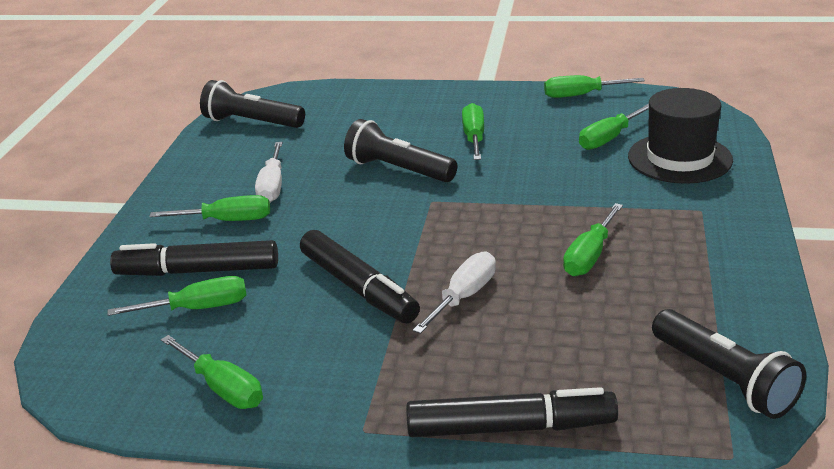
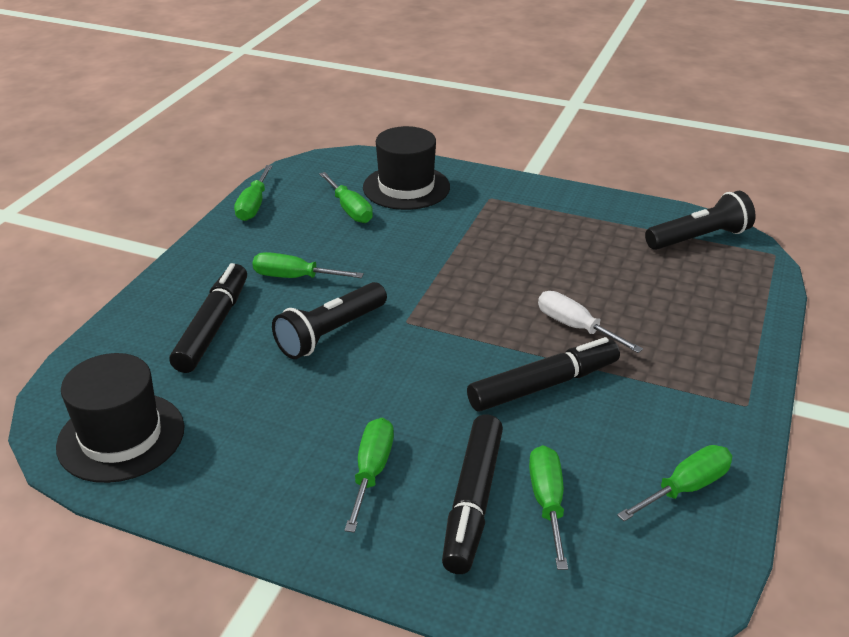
camera: 80 degrees left, 5 degrees up
black flashlight [200,80,305,128] -> black hat [56,353,185,483]
white screwdriver [255,142,283,203] -> none
black marker [406,387,618,437] -> black marker moved to [169,263,247,373]
green screwdriver [563,203,623,276] -> none

